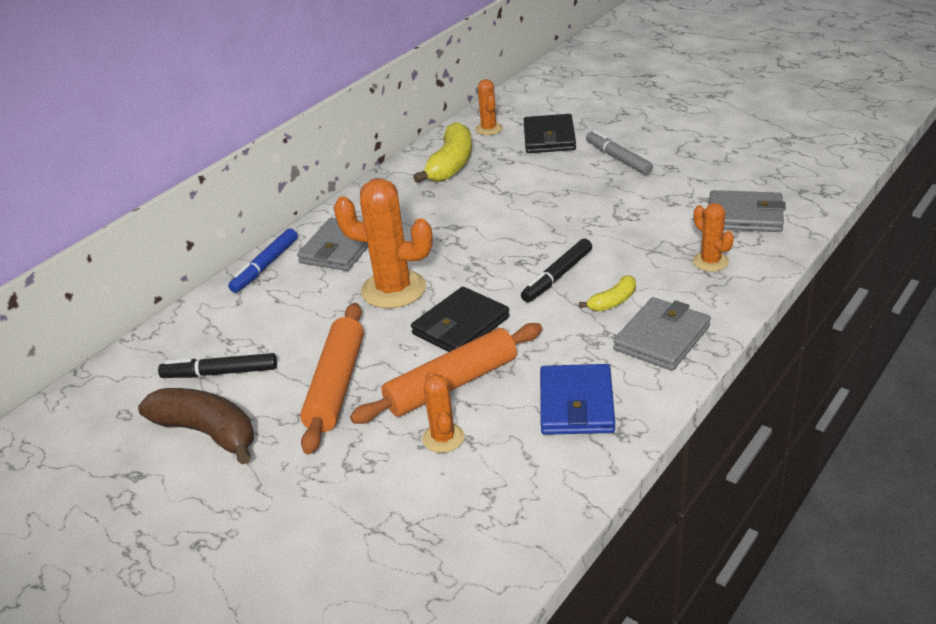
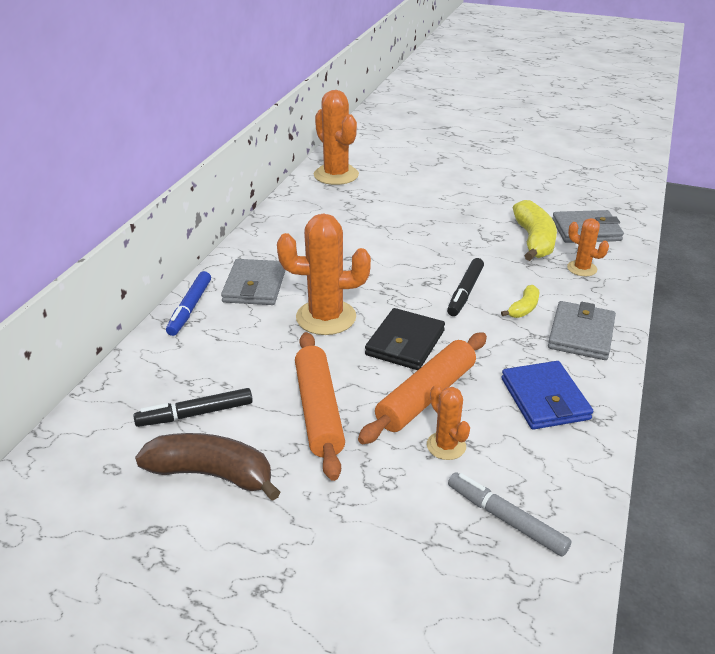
camera: 20 degrees left, 0 degrees up
yellow banana [413,122,472,183] -> yellow banana moved to [513,200,557,261]
orange cactus [475,79,503,135] -> orange cactus [314,90,359,185], size x1.87
black wallet [524,114,576,153] -> none
grey marker [586,130,653,175] -> grey marker moved to [448,472,571,557]

